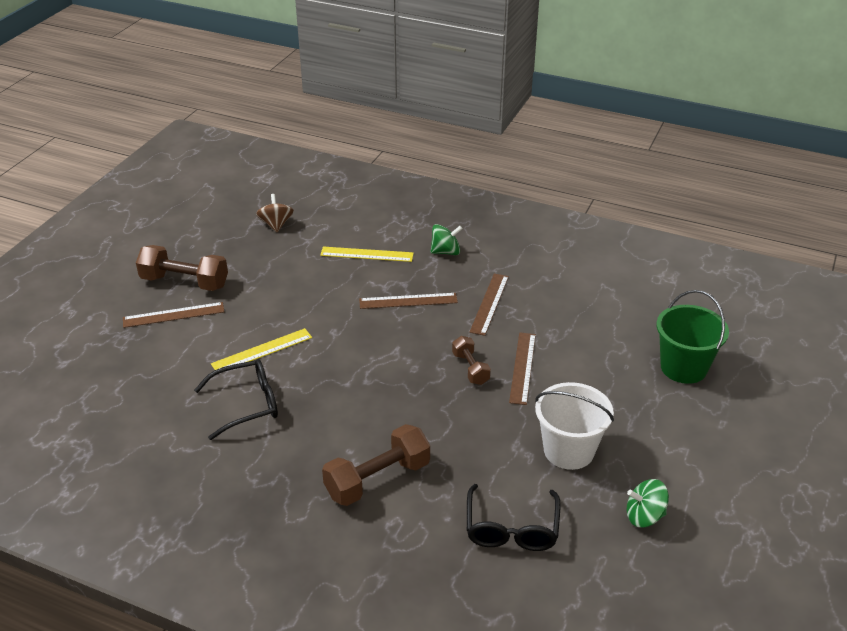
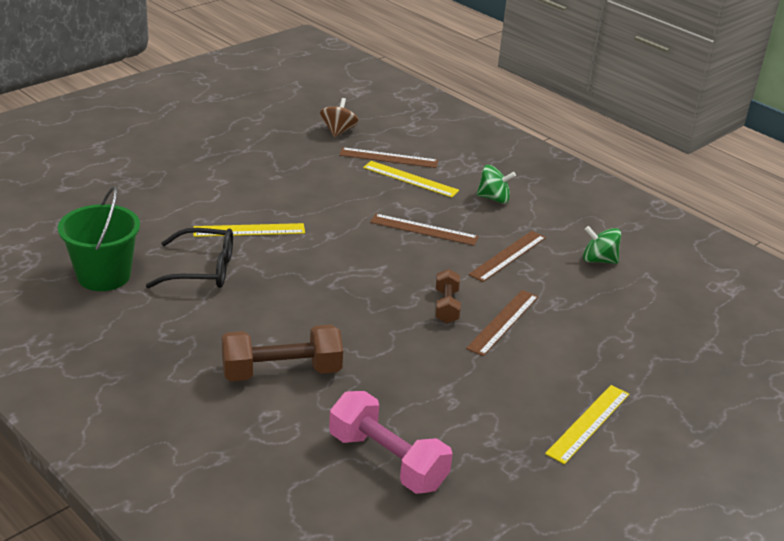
camera: 20 degrees right, 5 degrees down
brown ruler [123,302,224,328] -> brown ruler moved to [339,147,438,168]
brown dumbbell [136,245,228,291] -> none
black glasses [467,484,560,551] -> pink dumbbell [329,391,453,494]
white bucket [535,382,614,470] -> none
green spinning top [627,479,669,527] -> green spinning top moved to [583,226,621,264]
green bucket [656,290,729,384] -> green bucket moved to [58,186,140,291]
none -> yellow ruler [545,385,629,464]

